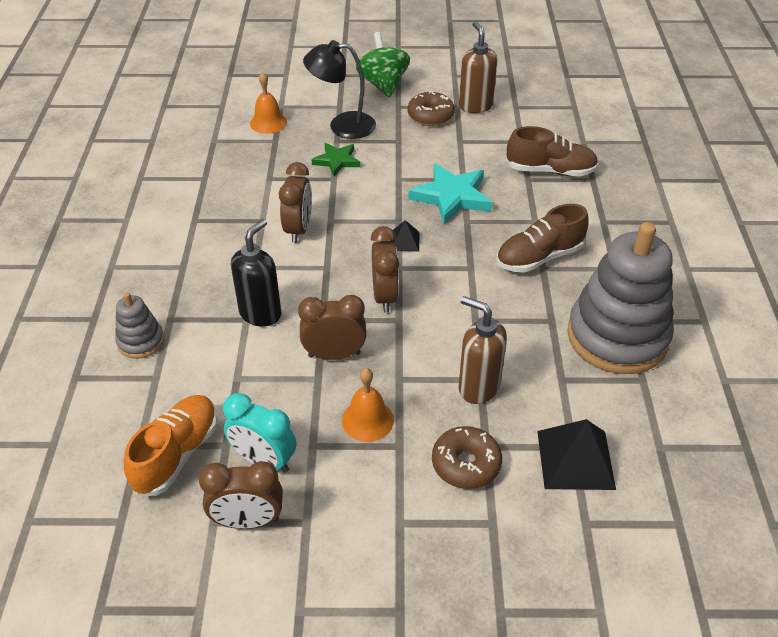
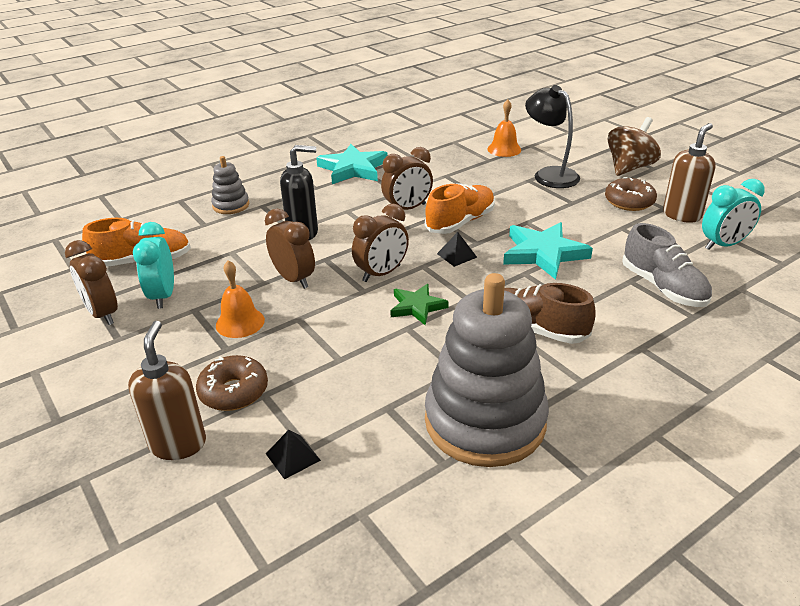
camera: 55 degrees right, 10 degrees down
green star [311,143,360,176] -> green star moved to [390,284,449,325]
green spinning top [356,32,410,98] -> brown spinning top [608,117,661,176]
brown soap dispenser [459,296,507,404] -> brown soap dispenser moved to [128,321,206,460]
brown shoe [506,126,598,177] -> grey shoe [622,223,712,307]
black pyramid [537,419,616,490] -> black pyramid [266,430,321,480], size x0.53
none -> turquoise star [316,144,388,184]
none -> orange shoe [425,183,495,234]
none -> turquoise clock [702,179,765,250]

